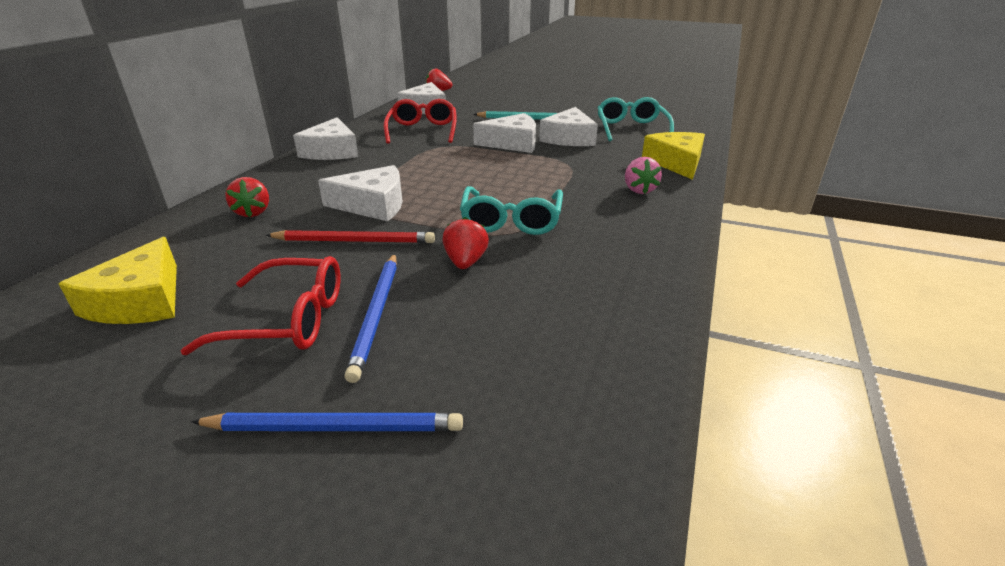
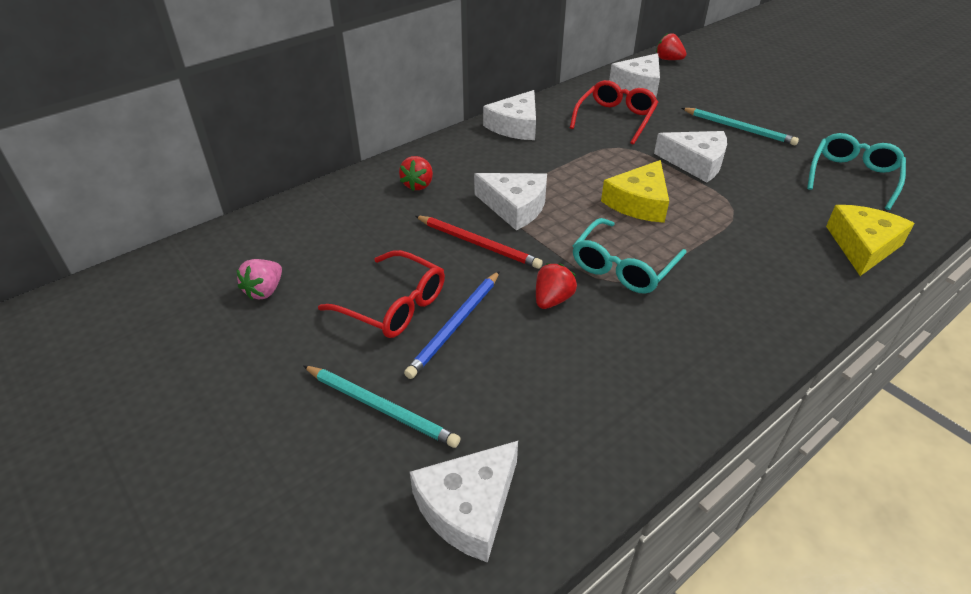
camera: 30 degrees right, 10 degrees up
yellow cheese [59,237,177,324] -> yellow cheese moved to [601,160,669,223]
blue pencil [191,413,463,431] -> turquoise pencil [303,365,460,448]
white cheese [539,107,598,146] -> white cheese moved to [410,441,518,563]
pink strawberry [625,157,662,194] -> pink strawberry moved to [236,259,282,300]

